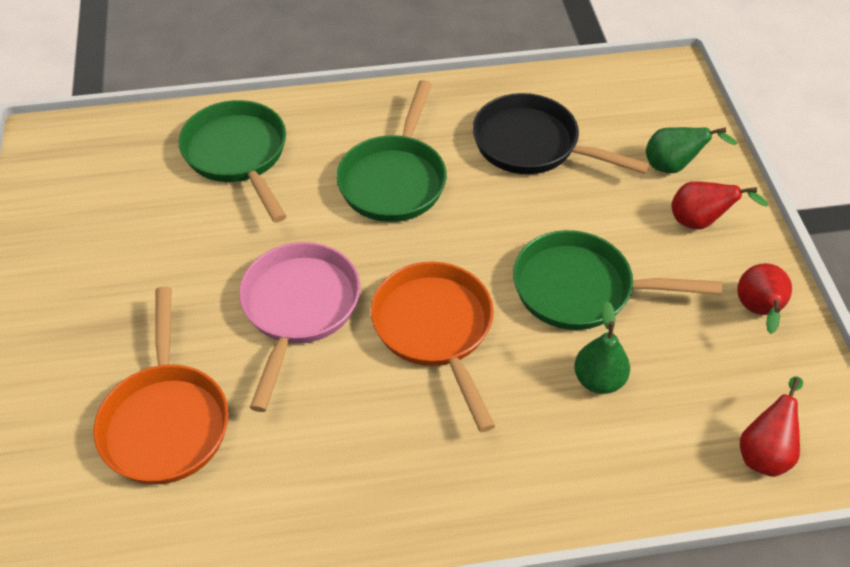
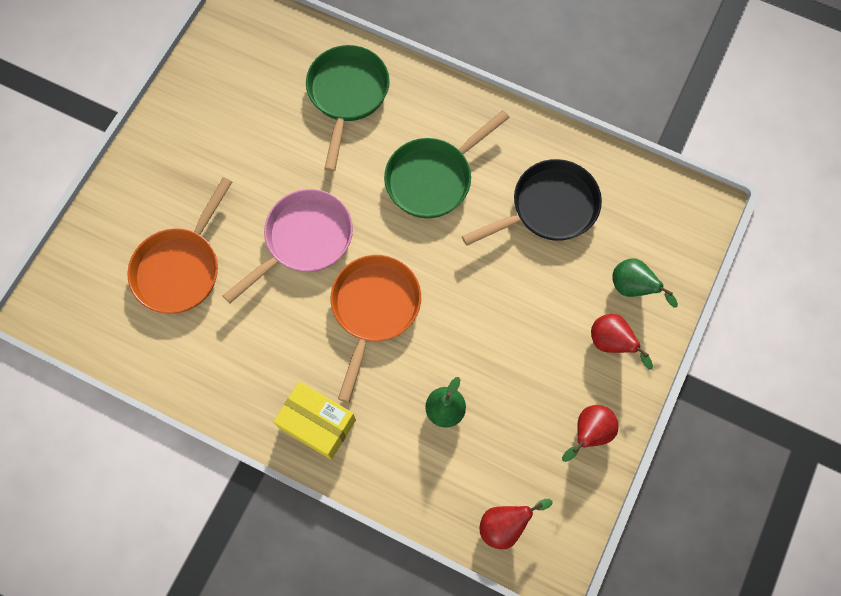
camera: 35 degrees right, 20 degrees up
black pan [473,93,650,174] -> black pan turned 90 degrees clockwise [462,159,602,246]
green pan [513,230,722,330] -> none
none -> yellow box [273,382,356,460]

